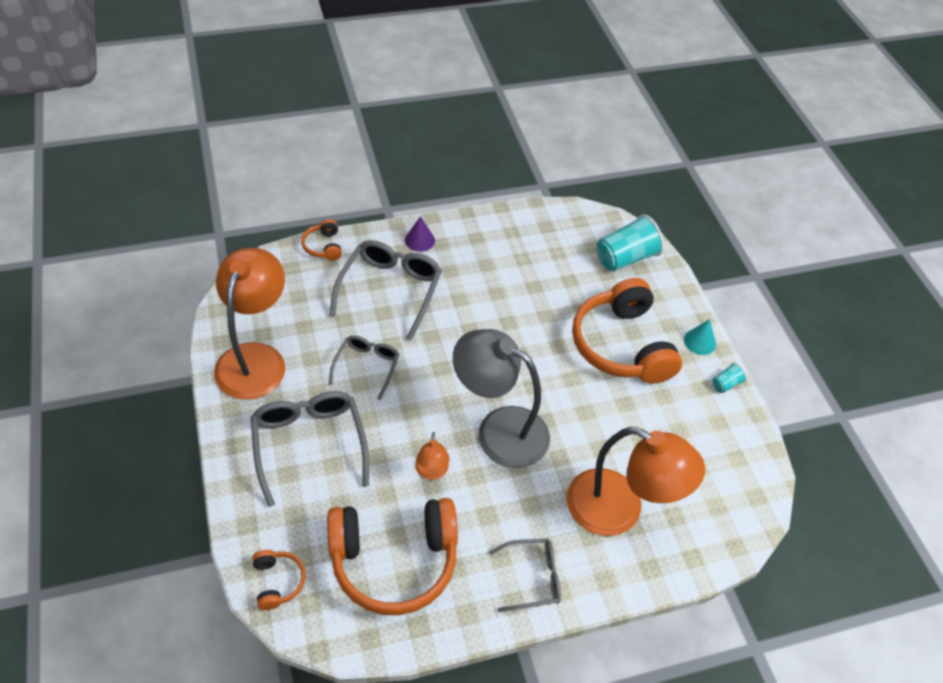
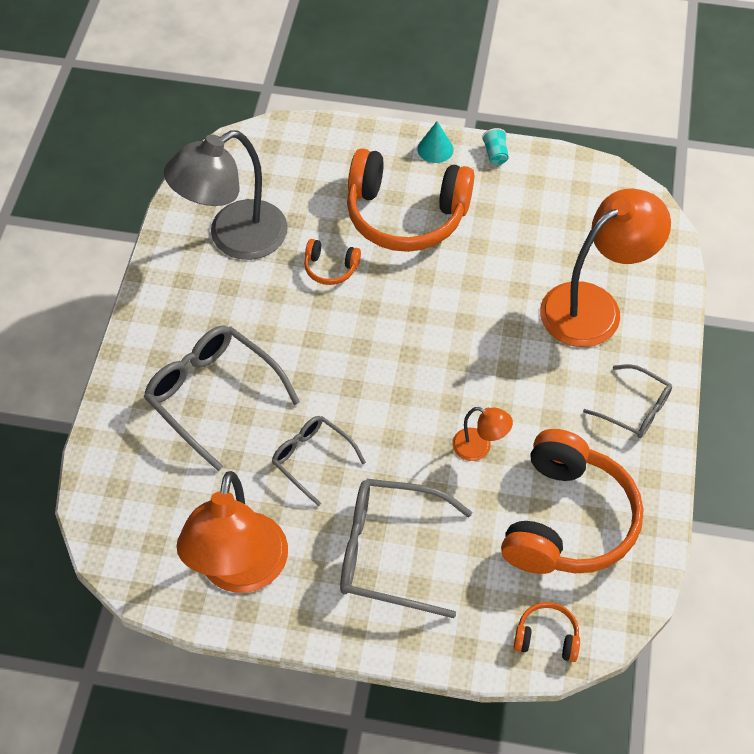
camera: 60 degrees left, 5 degrees up
orange lamp [214,248,285,400] -> orange lamp turned 120 degrees counterclockwise [177,471,288,593]
orange headphones [301,219,342,261] -> orange headphones moved to [304,239,361,285]
purple cone [405,216,435,252] -> none
grey lamp [453,329,550,468] -> grey lamp moved to [164,130,288,260]
grey glasses [489,539,561,612] -> grey glasses turned 105 degrees clockwise [583,364,672,438]
turquoise cup [597,214,664,271] -> none

